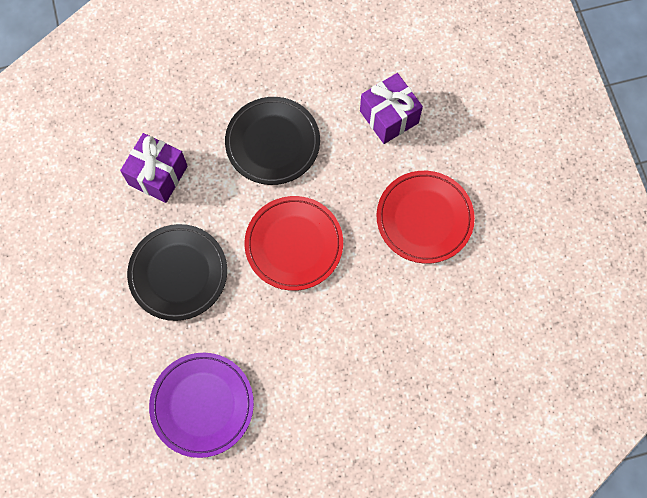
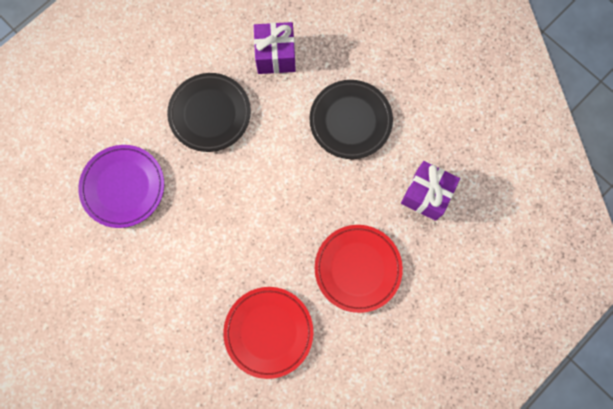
camera: 60 degrees right, 5 degrees up
red plate [244,196,343,291] -> red plate moved to [223,287,313,379]

